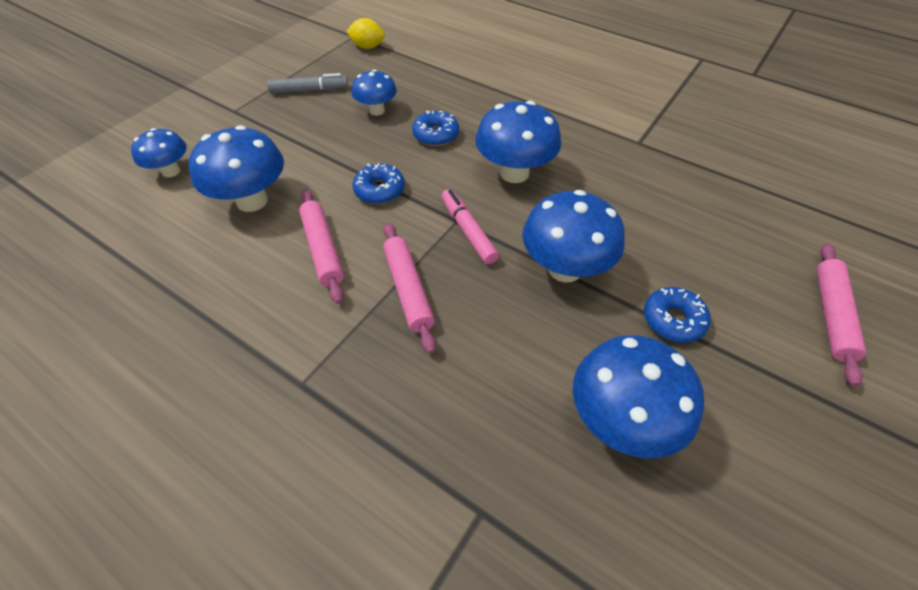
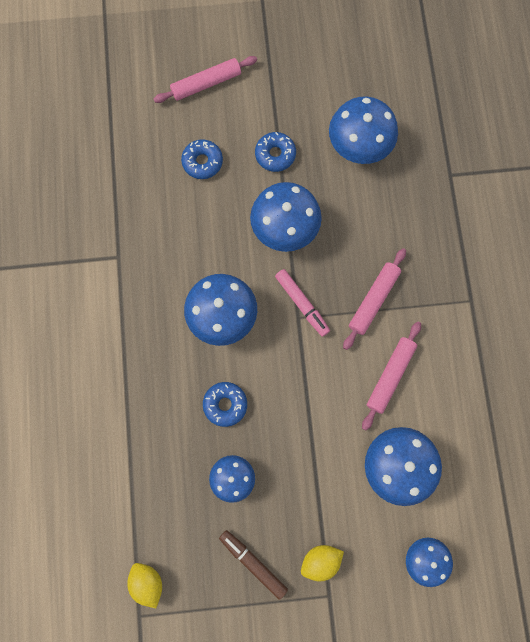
camera: 130 degrees left, 25 degrees up
grey marker [267,73,348,93] -> brown marker [219,530,288,600]
blue donut [353,163,405,204] -> blue donut moved to [181,139,223,179]
pink marker [441,189,499,264] -> pink marker turned 60 degrees counterclockwise [275,269,330,337]
none -> yellow lemon [301,545,344,581]

